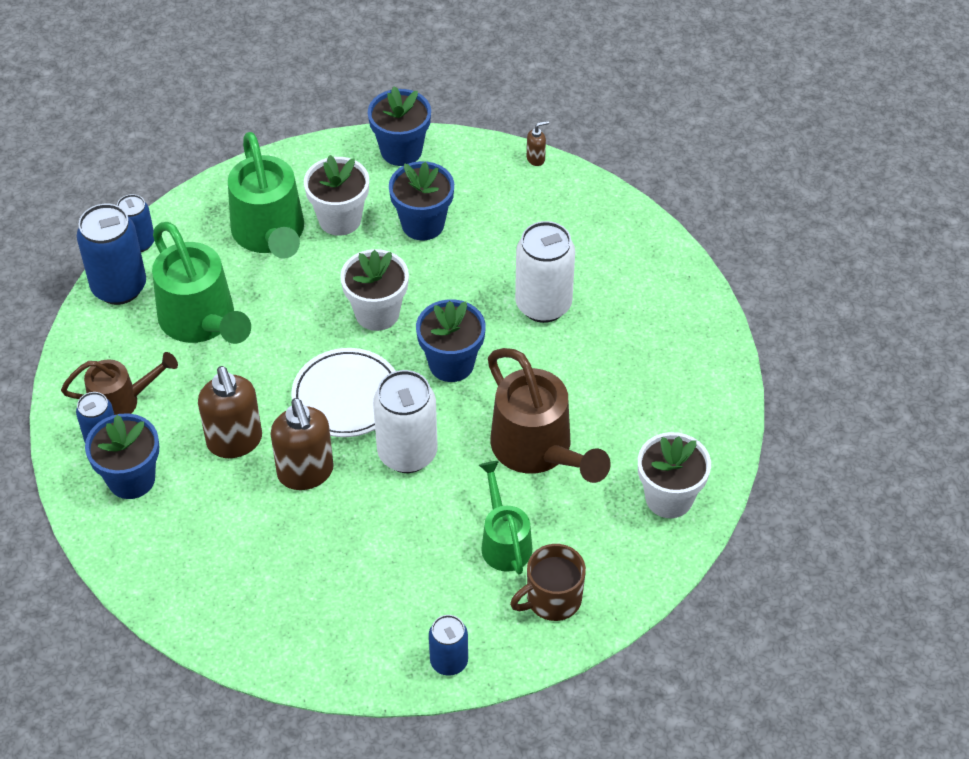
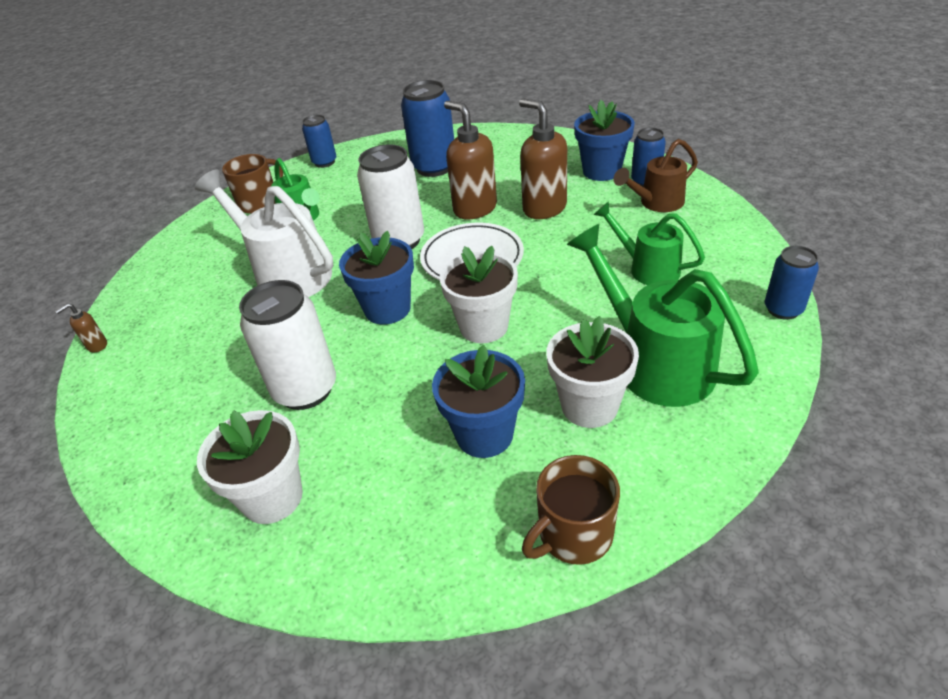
camera: 165 degrees right, 10 degrees down
blue can [77,204,146,305] -> blue can moved to [401,80,454,177]
green watering can [152,222,251,344] -> green watering can [594,201,705,285], size x0.61
blue flower pot [368,86,431,166] -> brown mug [522,455,620,565]
brown watering can [488,348,611,483] -> white watering can [195,170,333,297]
brown soap dispenser [527,121,549,166] -> brown soap dispenser moved to [55,303,107,353]
white flower pot [638,432,711,518] -> white flower pot moved to [197,410,303,524]

